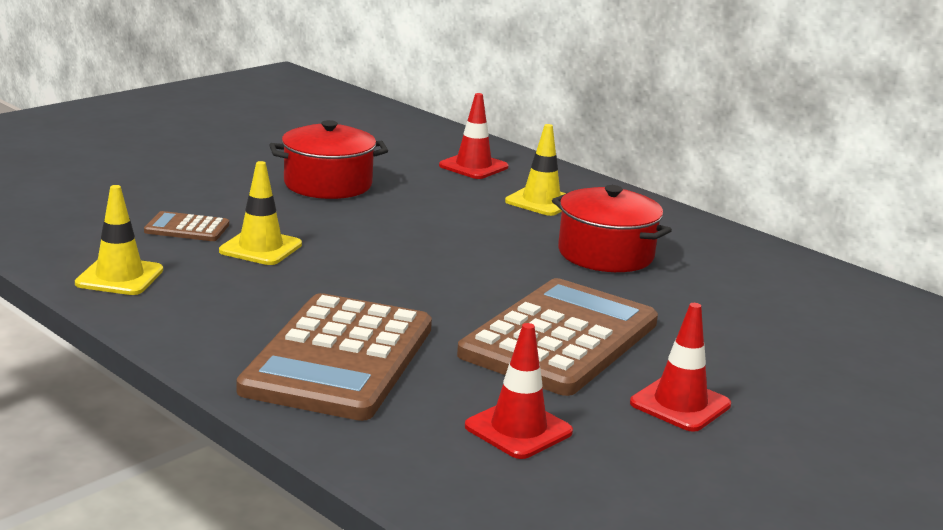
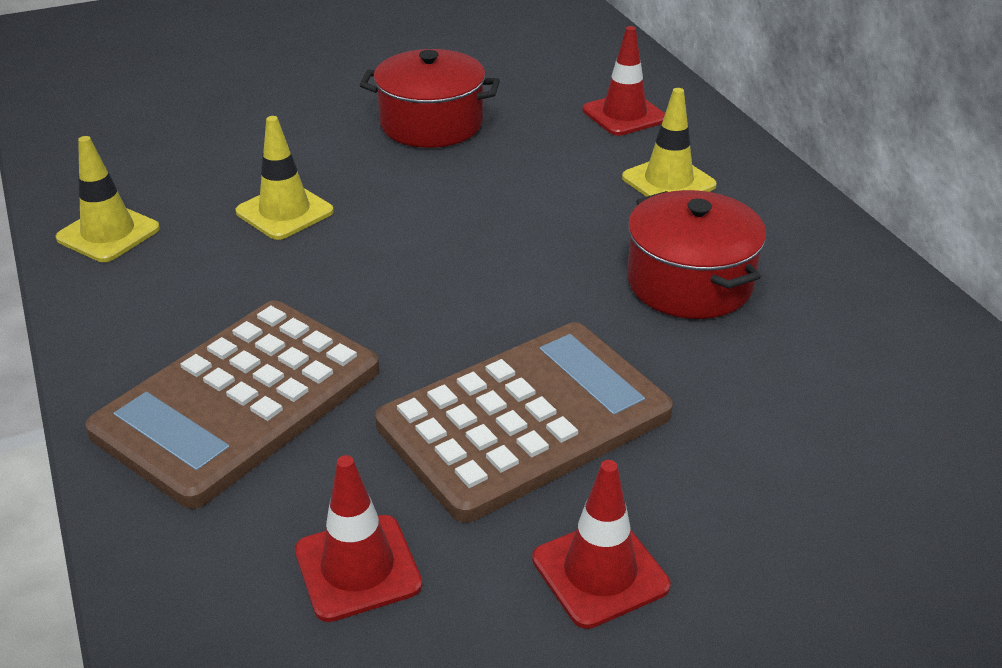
camera: 25 degrees right, 15 degrees up
brown calculator [144,211,229,241] -> none

